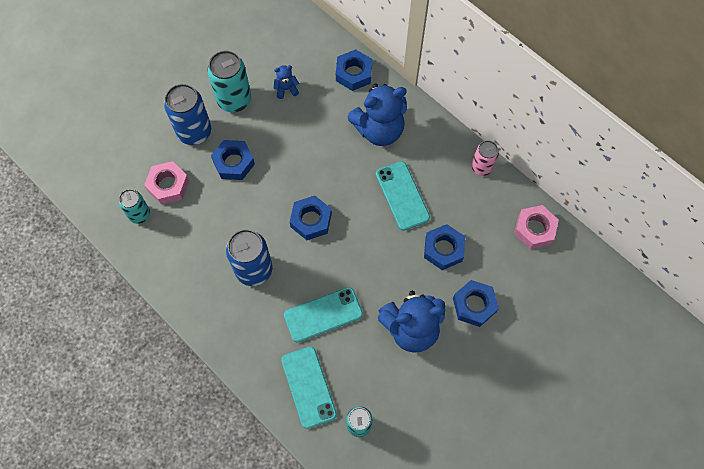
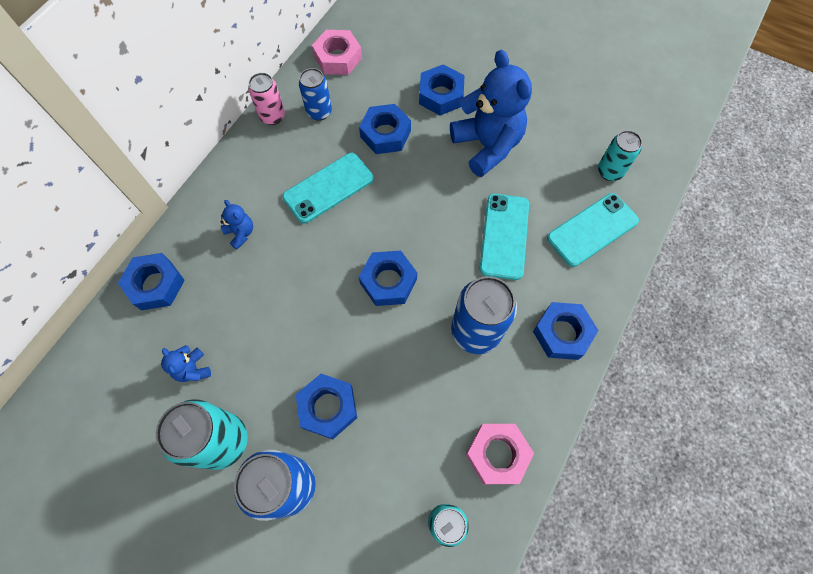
camera: 105 degrees left, 0 degrees up
pink nut [144,161,189,205] -> pink nut moved to [466,424,534,484]
turquoise phone [284,287,363,343] -> turquoise phone turned 45 degrees clockwise [480,194,529,280]
blue teddy bear [347,84,407,146] -> blue teddy bear [221,200,253,249], size x0.44
none -> blue can [299,68,332,121]
none -> blue nut [533,302,599,360]

